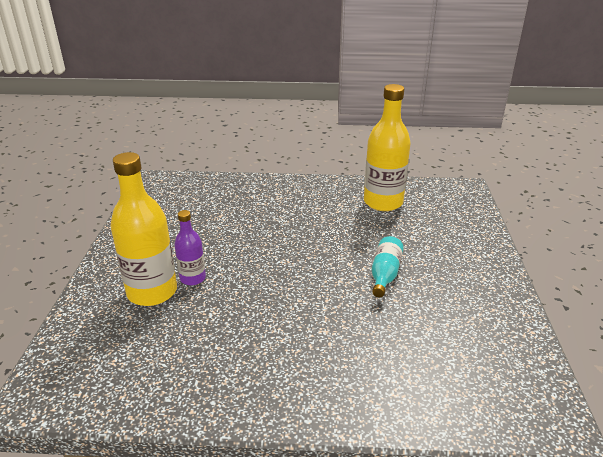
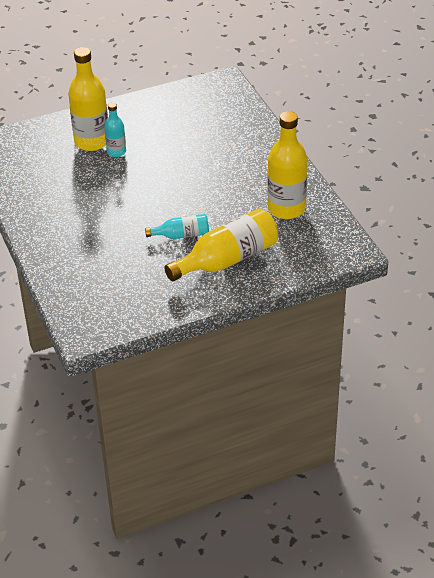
camera: 65 degrees right, 10 degrees up
purple bottle [174,210,206,285] -> turquoise bottle [104,102,126,157]
none -> yellow bottle [164,208,278,281]

